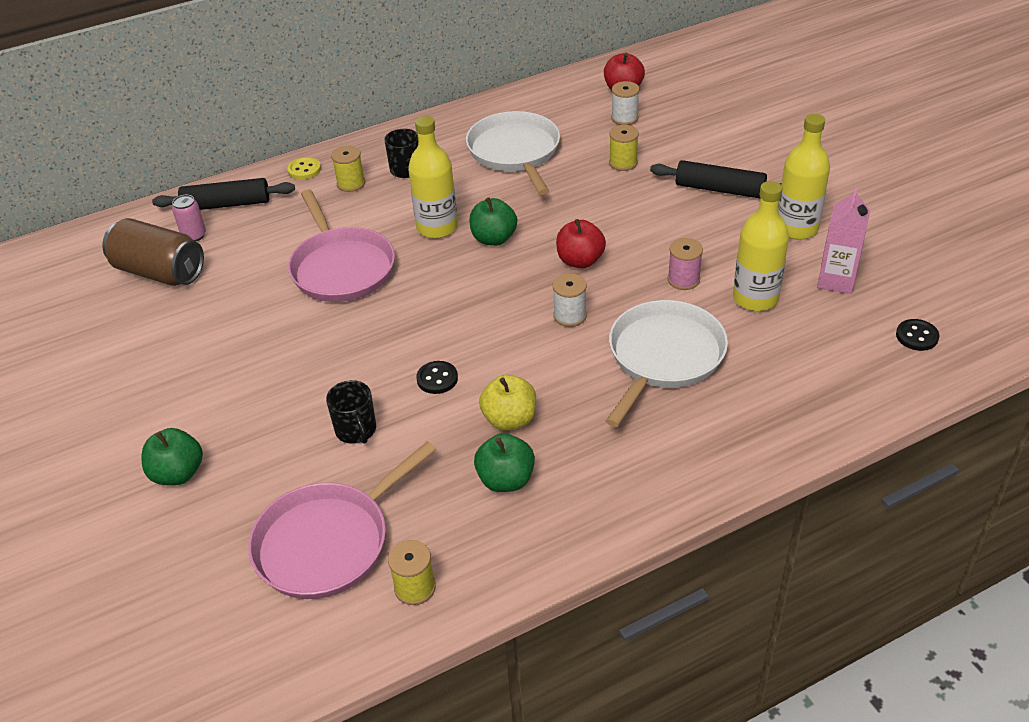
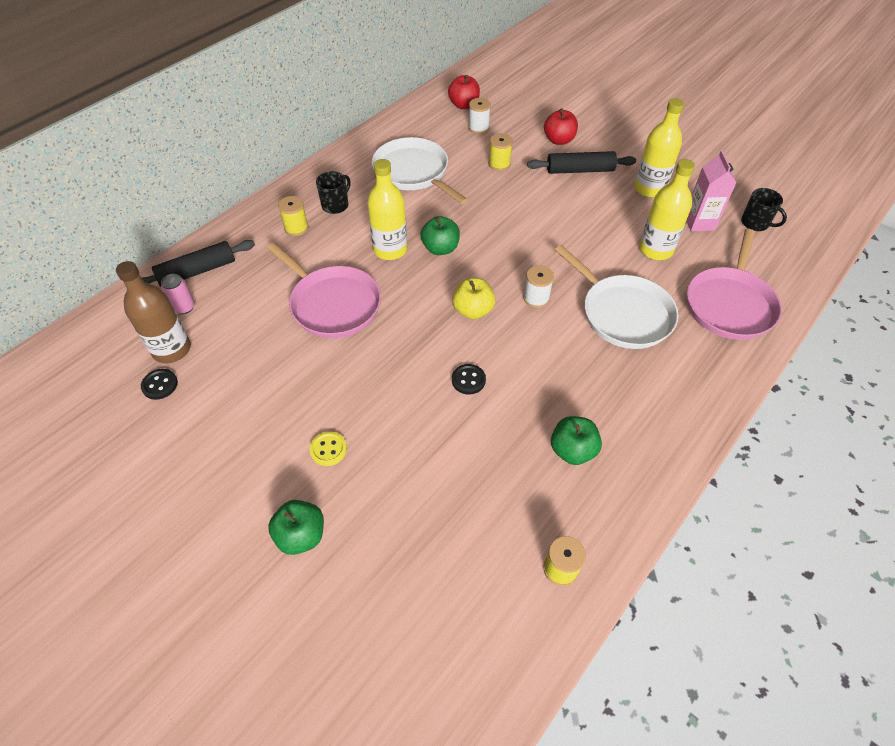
camera: 25 degrees left, 10 degrees up
brown can [102,218,204,286] -> brown bottle [116,261,191,364]
pink pan [248,441,436,599] -> pink pan moved to [687,229,782,340]
yellow button [287,157,321,180] -> yellow button moved to [309,431,347,466]
black mug [326,380,376,444] -> black mug moved to [741,188,787,231]
yellow apple [479,375,536,431] -> yellow apple moved to [452,278,495,319]
red apple [556,219,606,268] -> red apple moved to [544,108,578,145]
white pan [606,300,728,427] -> white pan turned 135 degrees clockwise [555,245,679,349]
pink spool [668,238,703,290] -> none
black button [896,319,939,351] -> black button moved to [141,369,178,400]

